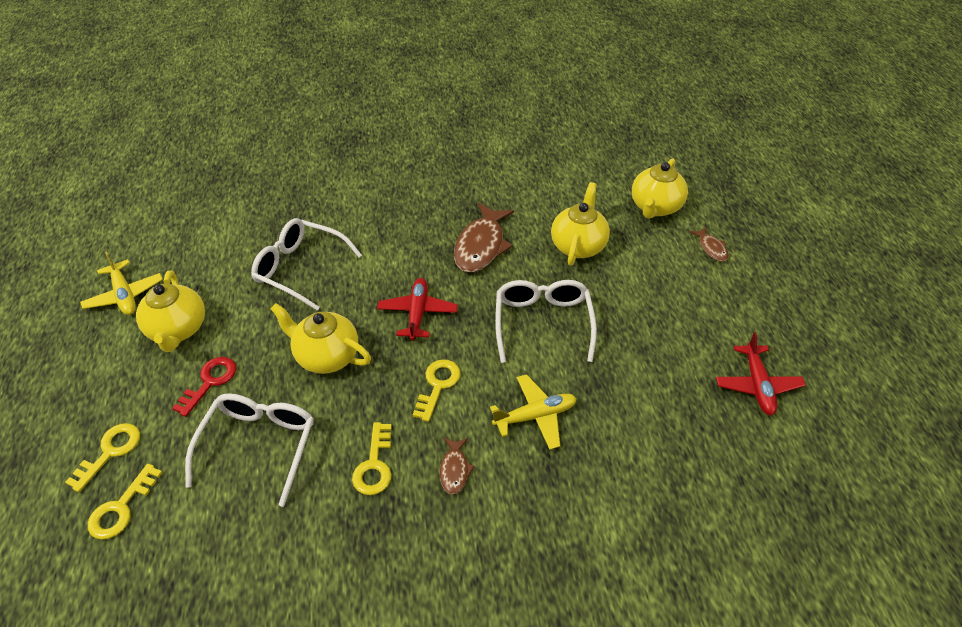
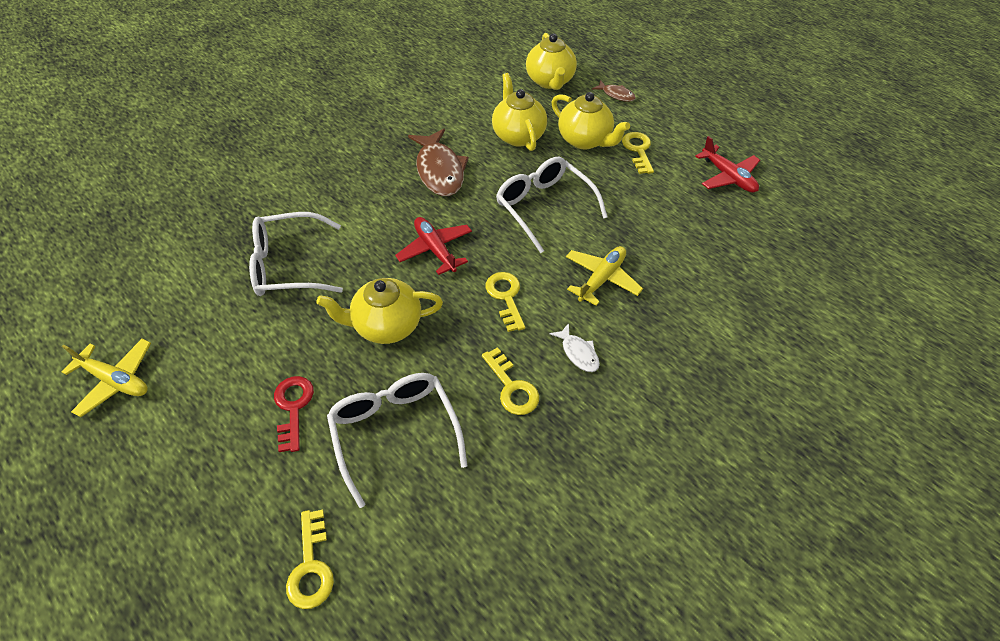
camera: 35 degrees left, 5 degrees up
yellow key [65,423,140,492] -> yellow key moved to [622,132,654,174]
yellow teapot [136,271,205,352] -> yellow teapot moved to [551,92,630,149]
brown fish [440,438,475,495] -> white fish [550,323,600,372]

